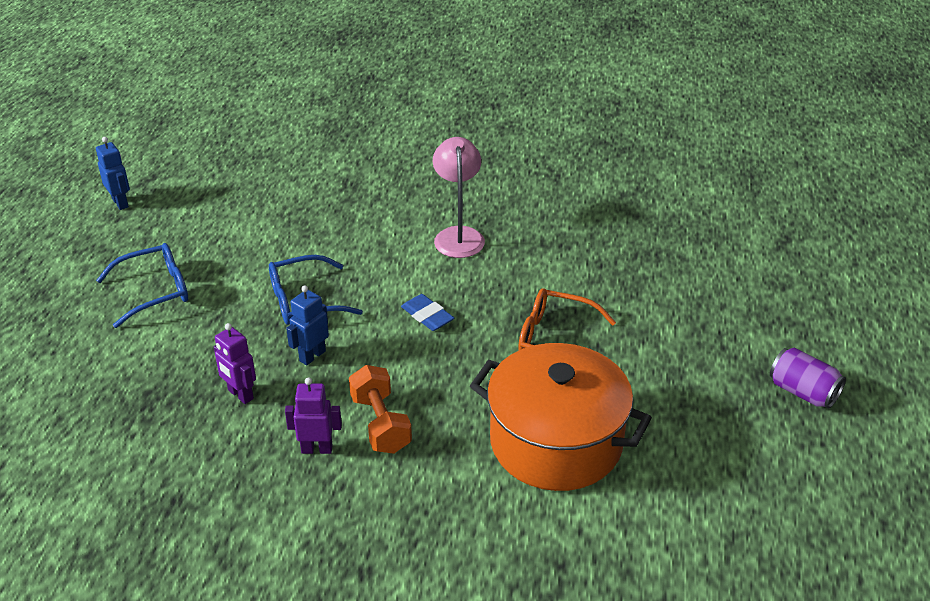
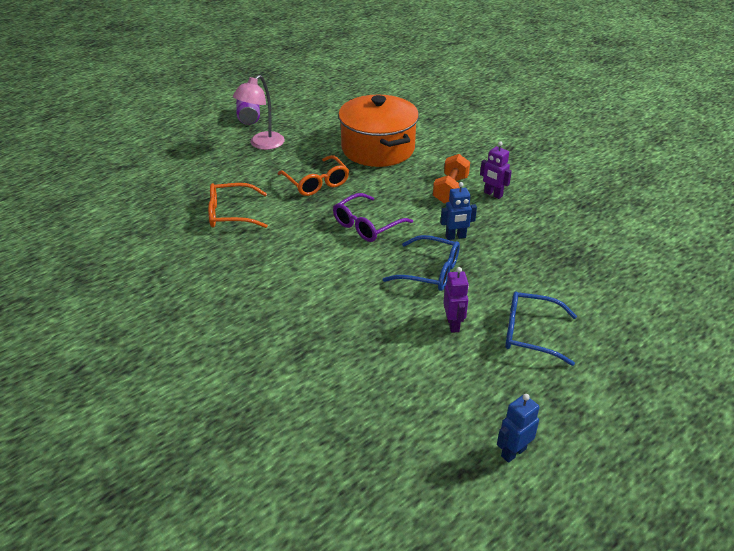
camera: 140 degrees left, 0 degrees up
blue robot [96,137,130,210] -> blue robot turned 45 degrees clockwise [497,394,539,463]
purple robot [214,323,256,404] -> purple robot moved to [443,267,469,333]
blue eraser [401,294,454,331] -> purple glasses [333,193,413,242]
pink lamp [433,137,485,258] -> pink lamp moved to [233,75,285,150]
none -> orange glasses [208,183,268,228]

